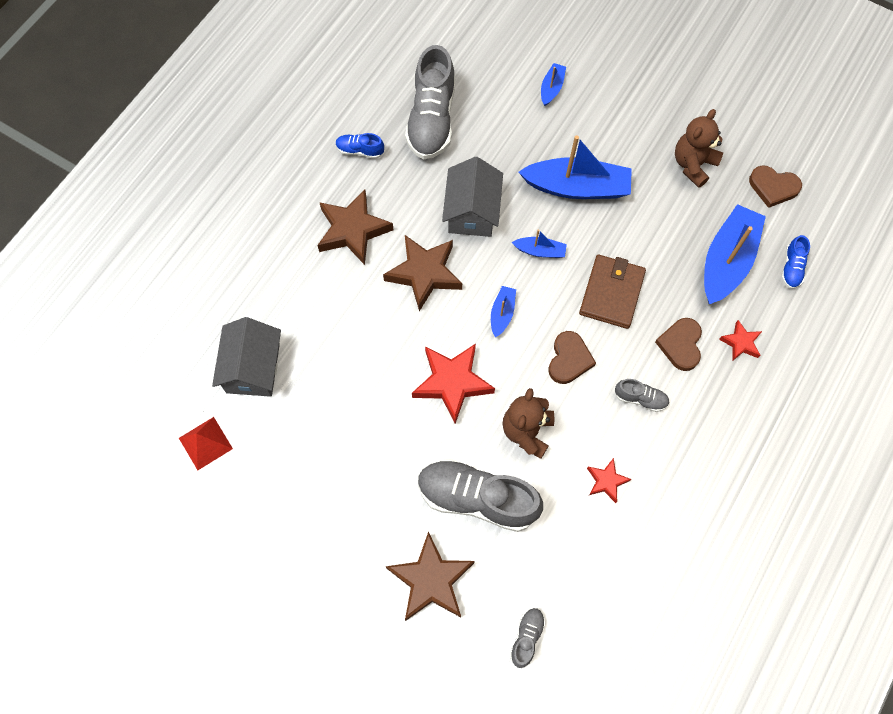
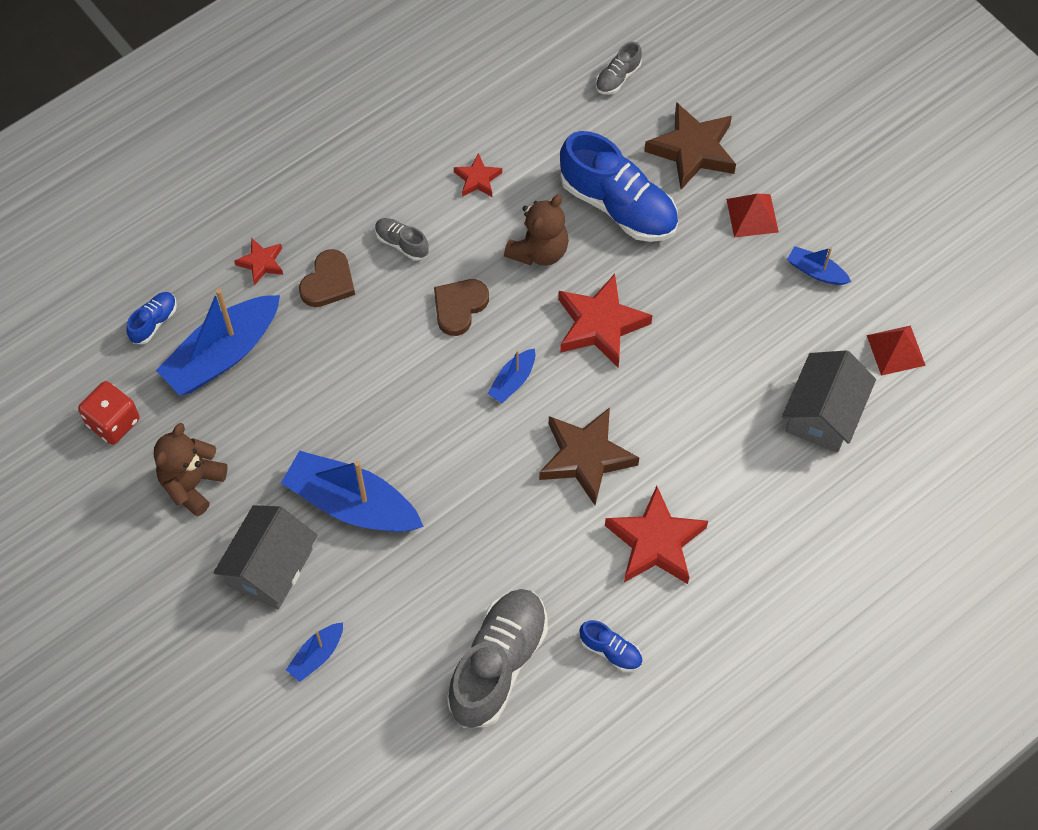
camera: 160 degrees left, 5 degrees down
brown star [317,190,393,265] -> red star [605,486,708,584]
grey shoe [418,459,543,532] -> blue shoe [560,131,678,242]
grey house [442,157,503,237] -> grey house moved to [214,505,318,610]
blue boat [512,229,567,258] -> blue boat moved to [787,246,851,285]
brown wallet [579,254,646,329] -> none
brown teddy bear [675,109,723,188] -> brown teddy bear turned 150 degrees clockwise [154,423,228,517]
brown heart [749,165,802,208] -> red dice [78,381,140,445]
none -> red pyramid [726,194,779,237]

